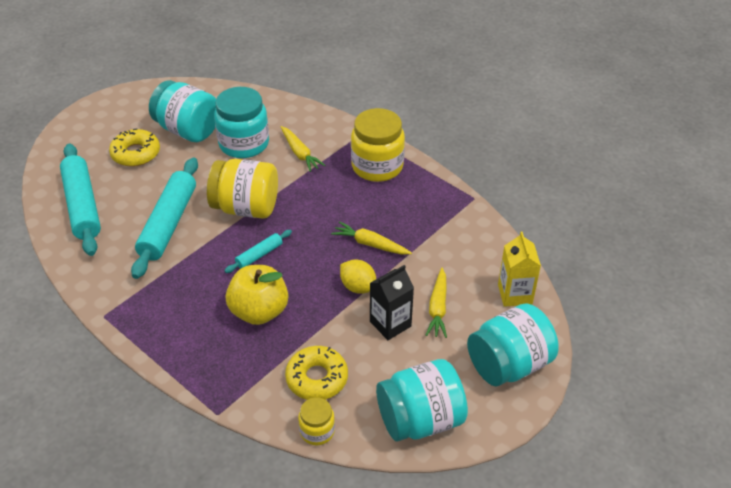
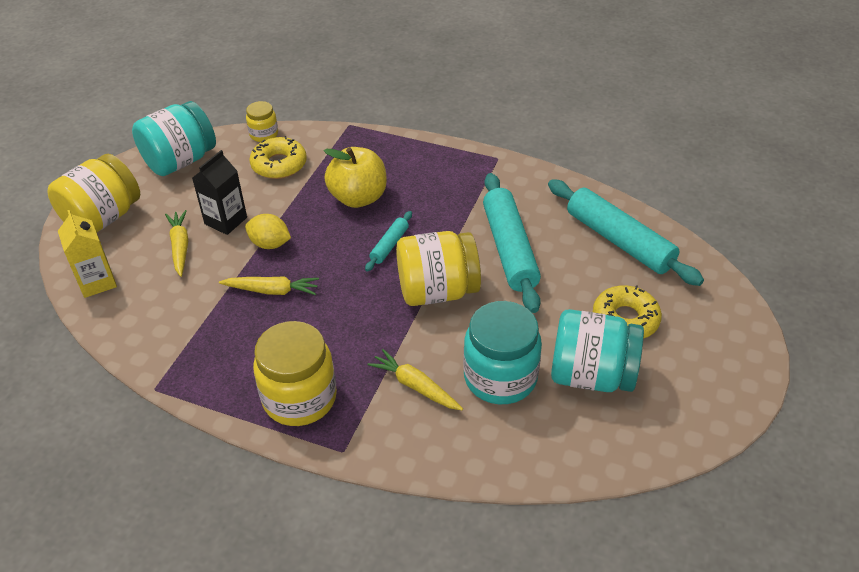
camera: 160 degrees right, 0 degrees up
turquoise jar [467,303,559,386] -> yellow jar [47,154,140,232]

